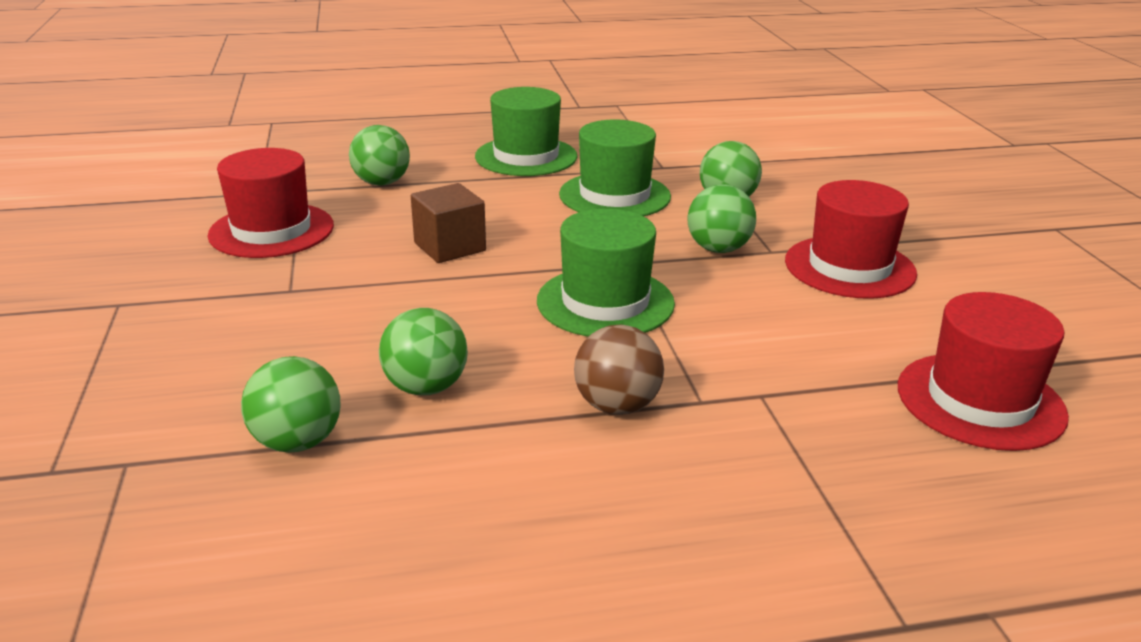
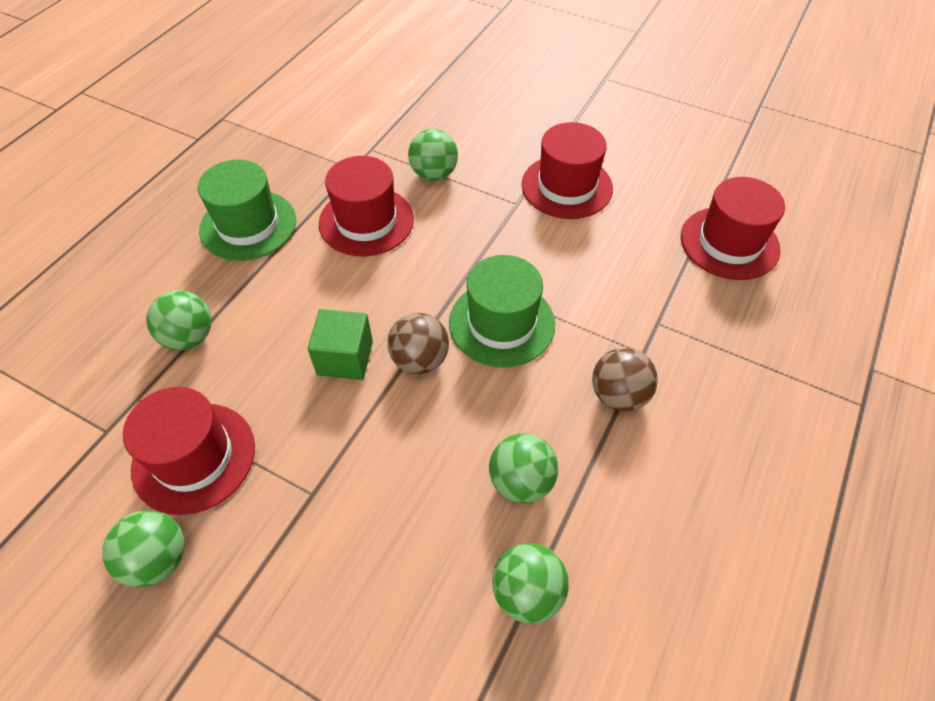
camera: 50 degrees left, 25 degrees up
brown cube [411,183,486,263] -> green cube [307,309,373,380]
green hat [559,120,671,216] -> red hat [319,156,414,257]
green ball [687,184,756,253] -> green ball moved to [102,510,184,587]
none -> brown ball [387,313,449,374]

